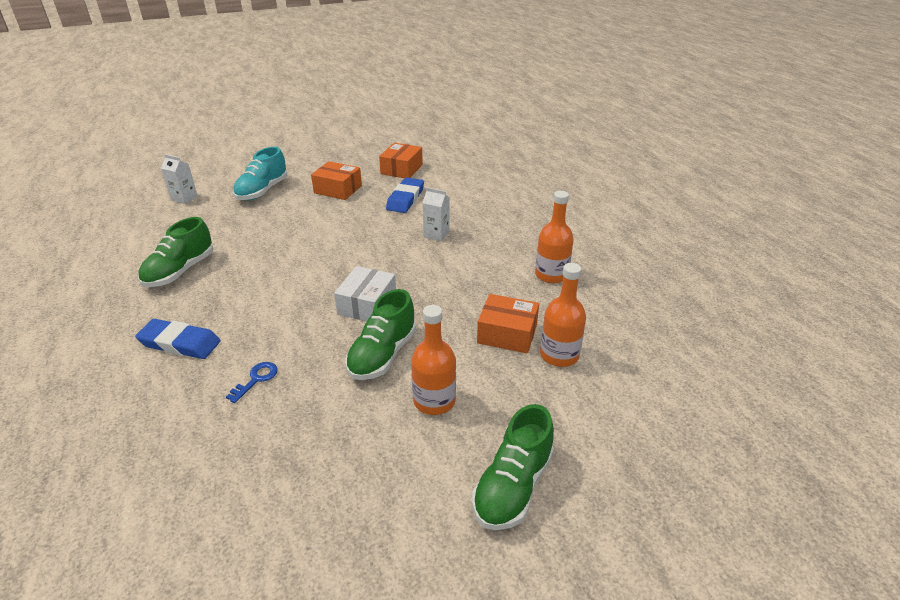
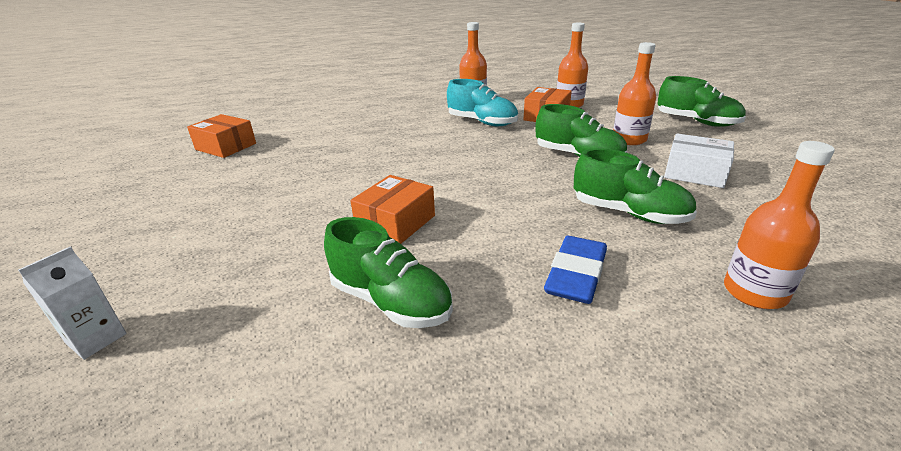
camera: 80 degrees left, 5 degrees down
blue key [226,362,278,403] -> green shoe [574,148,697,224]
turquoise shoe [233,147,288,201] -> turquoise shoe moved to [447,79,518,126]
orange box [311,161,362,200] -> orange box moved to [350,175,435,244]
white box [334,266,396,321] -> white box moved to [664,133,734,188]
blue eraser [386,178,424,213] -> none
white carton [423,187,450,241] -> none
none -> orange bottle [724,141,835,309]

